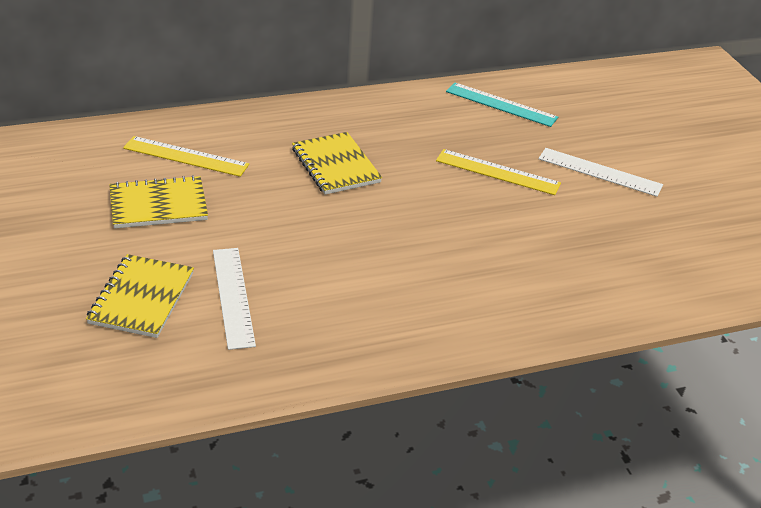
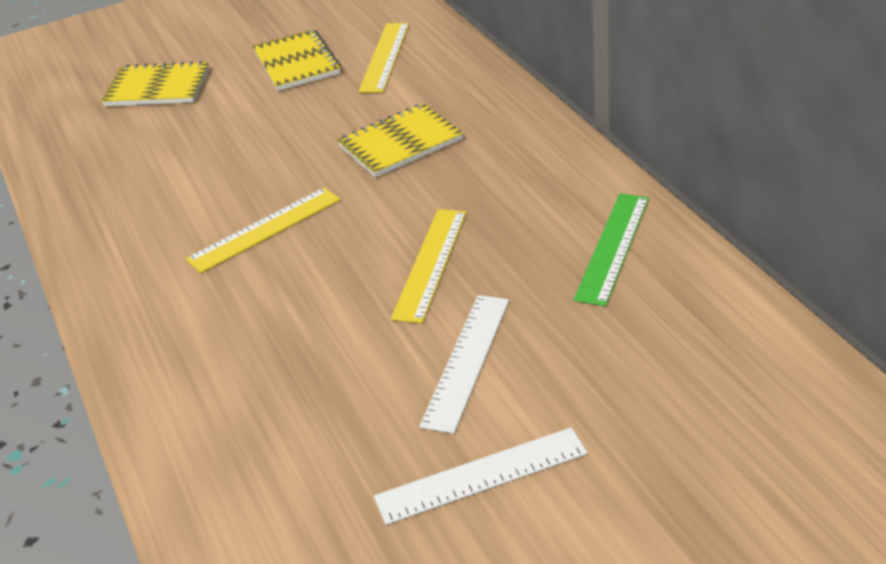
camera: 90 degrees right, 0 degrees up
white ruler [213,248,256,350] -> white ruler moved to [374,427,588,525]
turquoise ruler [446,82,558,127] -> green ruler [574,193,649,306]
none -> yellow ruler [186,187,341,273]

